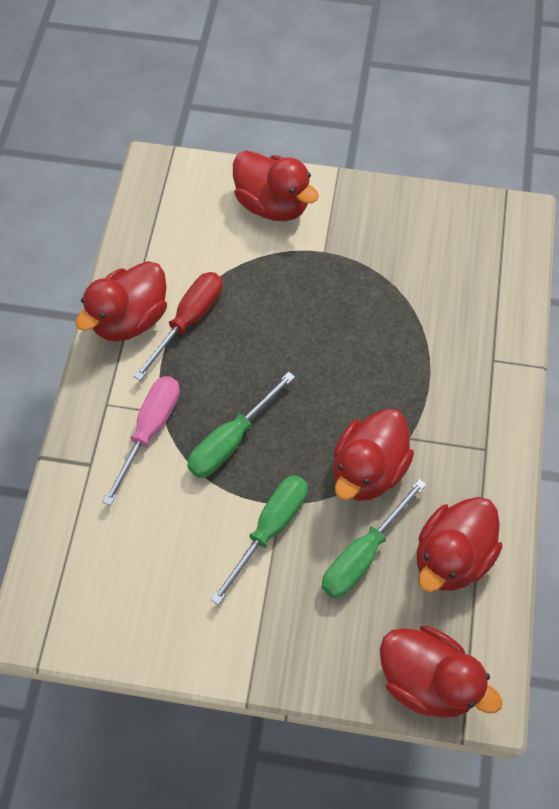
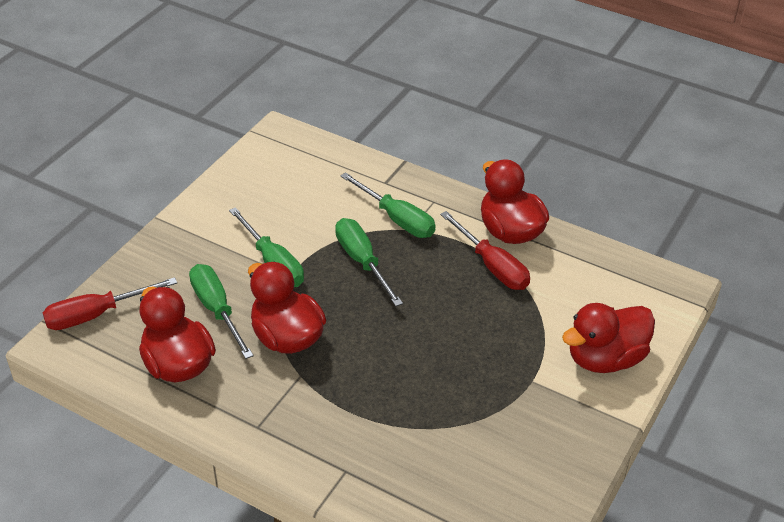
camera: 110 degrees right, 20 degrees down
pink screwdriver [103,376,180,506] -> green screwdriver [340,172,436,238]
red duck [380,626,502,718] -> red screwdriver [43,277,177,330]

